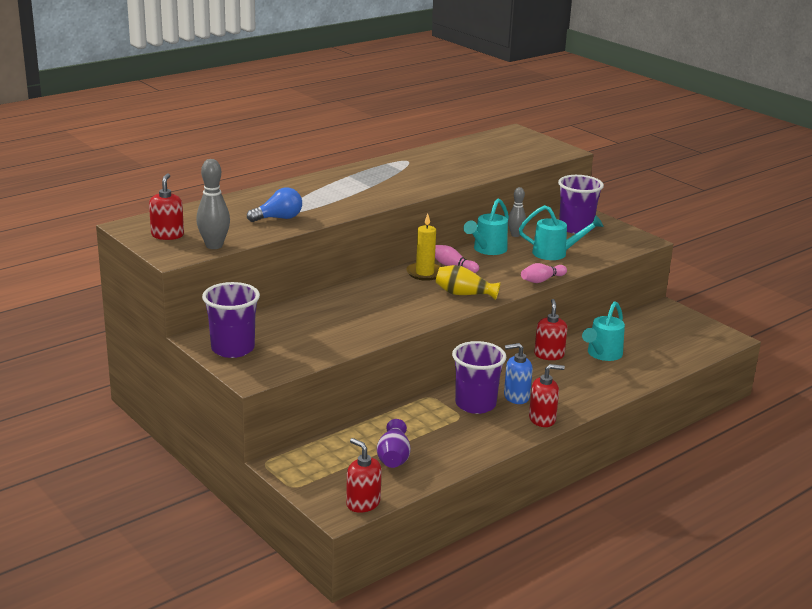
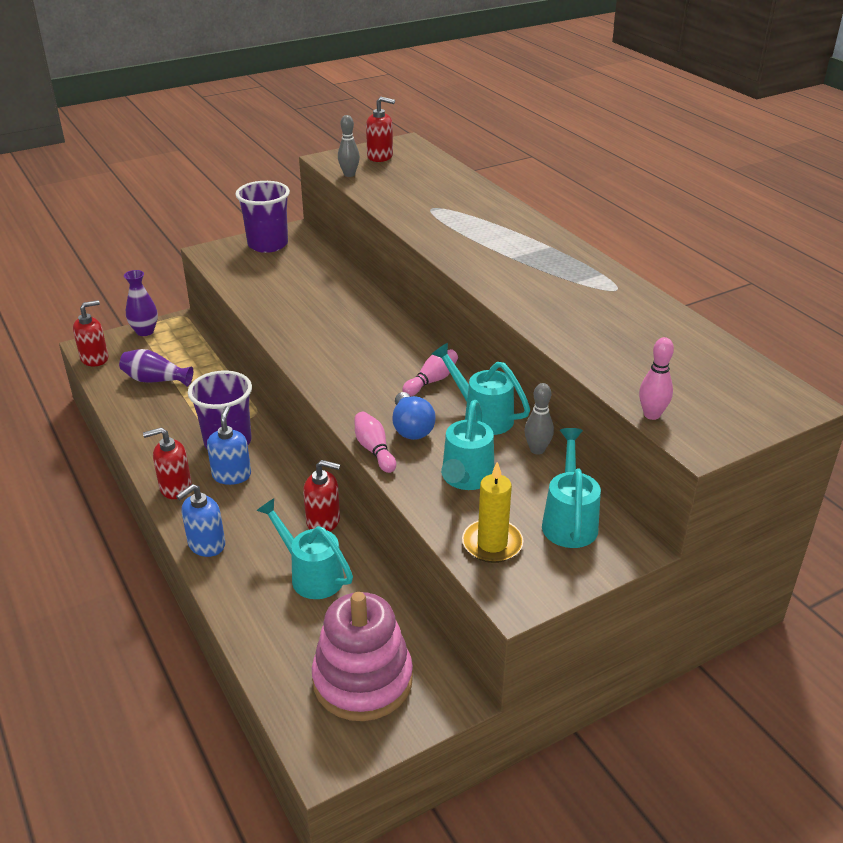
camera: 100 degrees right, 10 degrees up
grey bowling pin [196,159,230,249] -> grey bowling pin [338,115,360,177], size x0.66
blue light bulb [247,188,302,222] -> blue light bulb moved to [392,392,436,440]
yellow candle [406,214,441,281] -> yellow candle moved to [462,462,523,563]
yellow vase [436,265,501,300] -> none
red soap dispenser [529,364,565,427] -> red soap dispenser turned 75 degrees clockwise [143,428,192,499]
purple cup [558,175,604,234] -> turquoise watering can [542,428,601,548]
none -> purple vase [124,270,158,336]
none -> blue soap dispenser [176,484,225,557]
none -> pink stacking toy [312,592,413,721]
none -> pink bowling pin [639,337,674,420]

